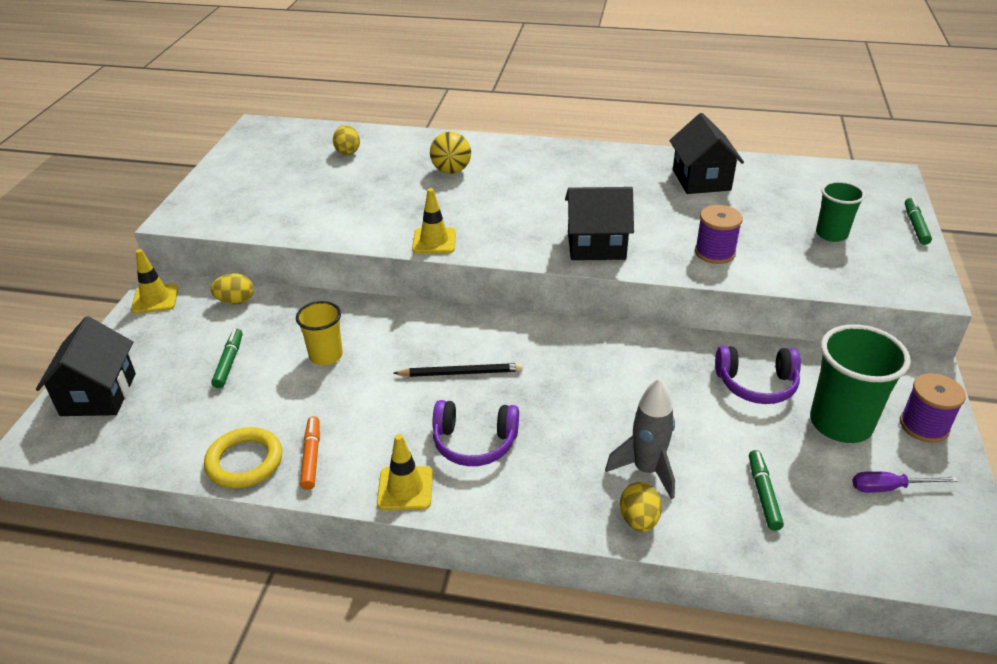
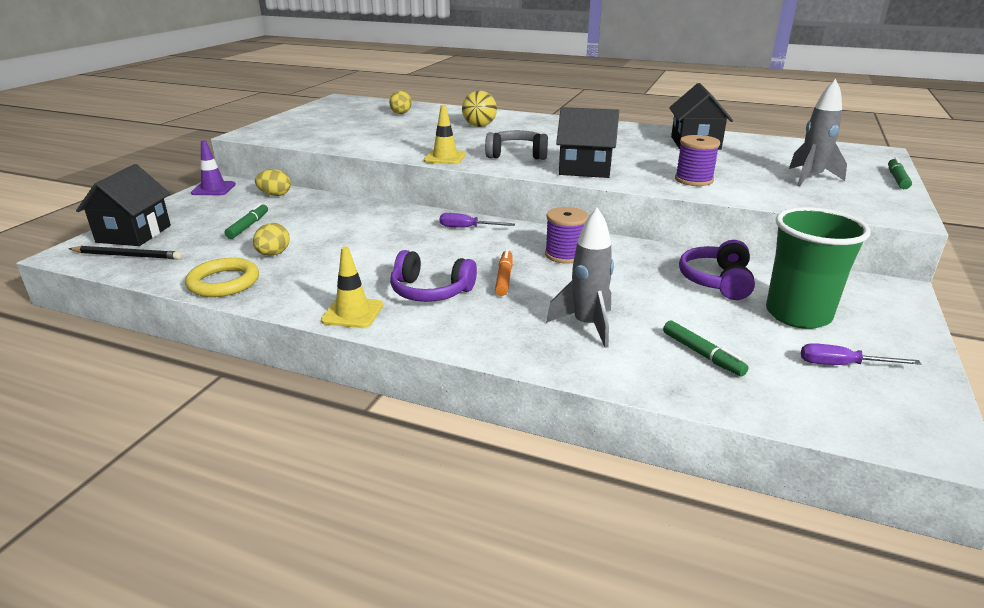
camera: 10 degrees right, 10 degrees down
yellow traffic cone [131,249,178,314] -> purple traffic cone [191,140,236,195]
yellow cup [296,301,343,365] -> none
orange marker [300,416,320,490] -> orange marker moved to [495,249,513,296]
black pencil [393,363,523,377] -> black pencil moved to [69,246,182,260]
yellow egg [620,482,662,532] -> yellow egg moved to [253,223,290,256]
purple headphones [715,346,801,404] -> purple headphones turned 90 degrees clockwise [679,240,755,300]
green marker [749,450,784,531] -> green marker turned 135 degrees clockwise [663,320,749,377]
green cup [816,181,865,242] -> grey rocket [789,79,847,186]
purple spool [900,373,966,443] -> purple spool moved to [545,207,589,263]
none -> purple screwdriver [440,213,515,228]
none -> grey headphones [485,130,548,160]

